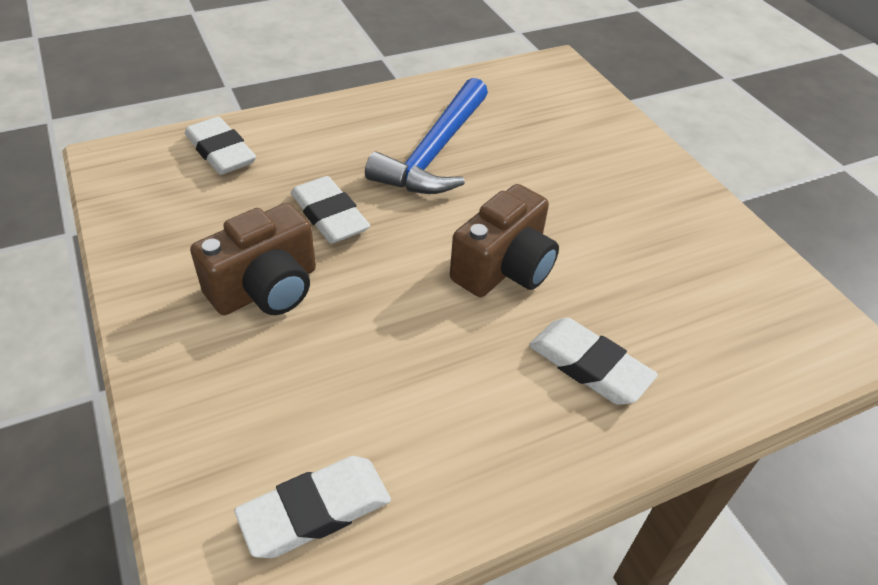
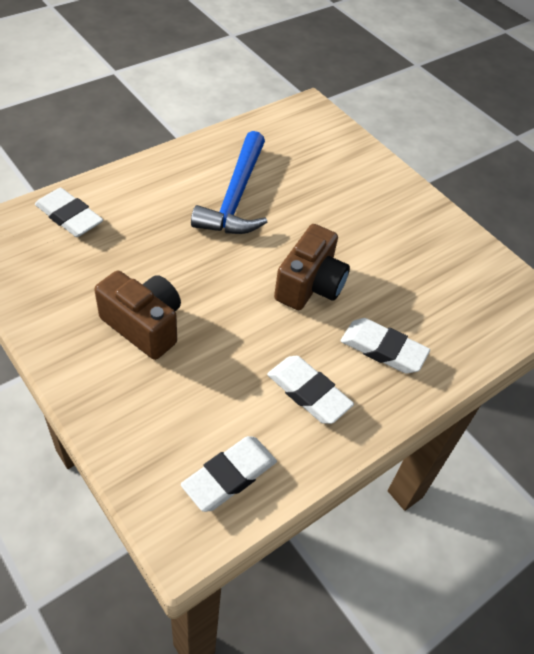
camera: 15 degrees left, 5 degrees up
brown camera [190,203,316,315] -> brown camera turned 90 degrees counterclockwise [94,271,181,360]
white eraser [291,176,370,244] -> white eraser moved to [267,356,354,424]

